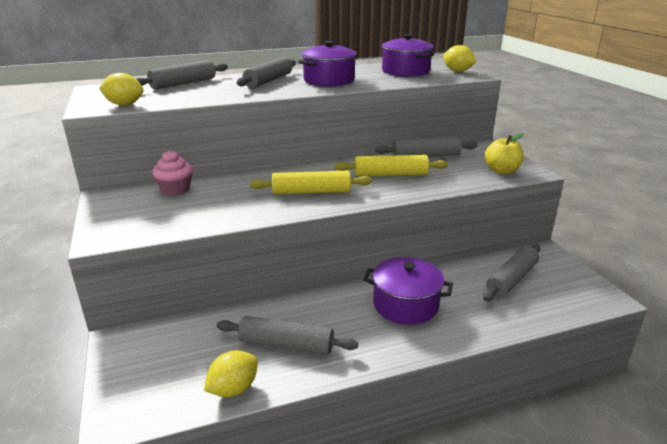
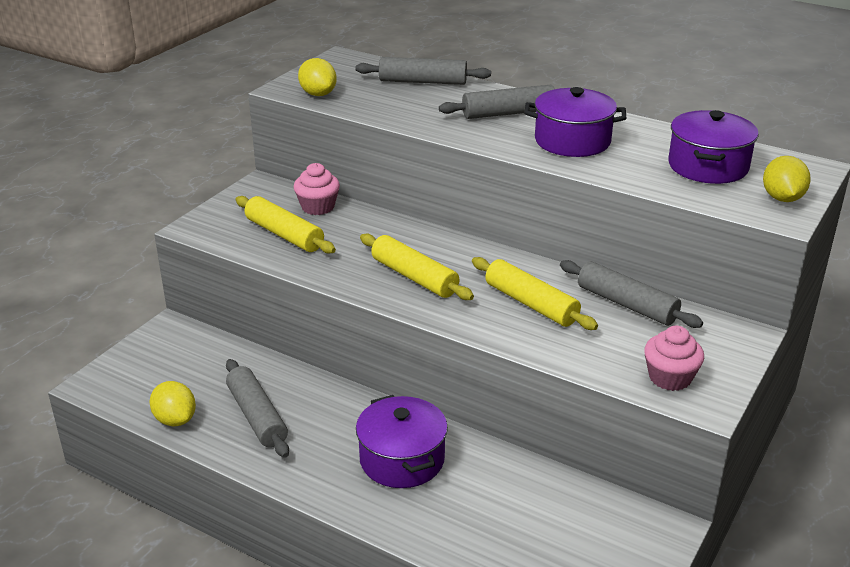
camera: 50 degrees right, 5 degrees up
yellow lemon [204,350,258,397] -> yellow lemon turned 45 degrees clockwise [150,381,196,426]
grey rolling pin [483,244,540,301] -> none
yellow apple [485,133,523,174] -> pink cupcake [644,326,704,391]
none -> yellow rolling pin [235,196,336,254]

